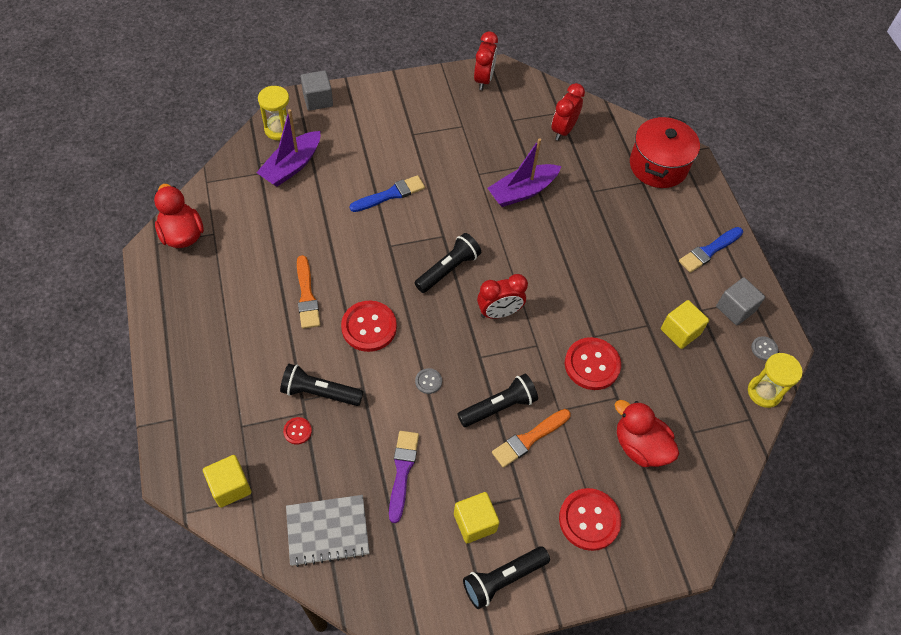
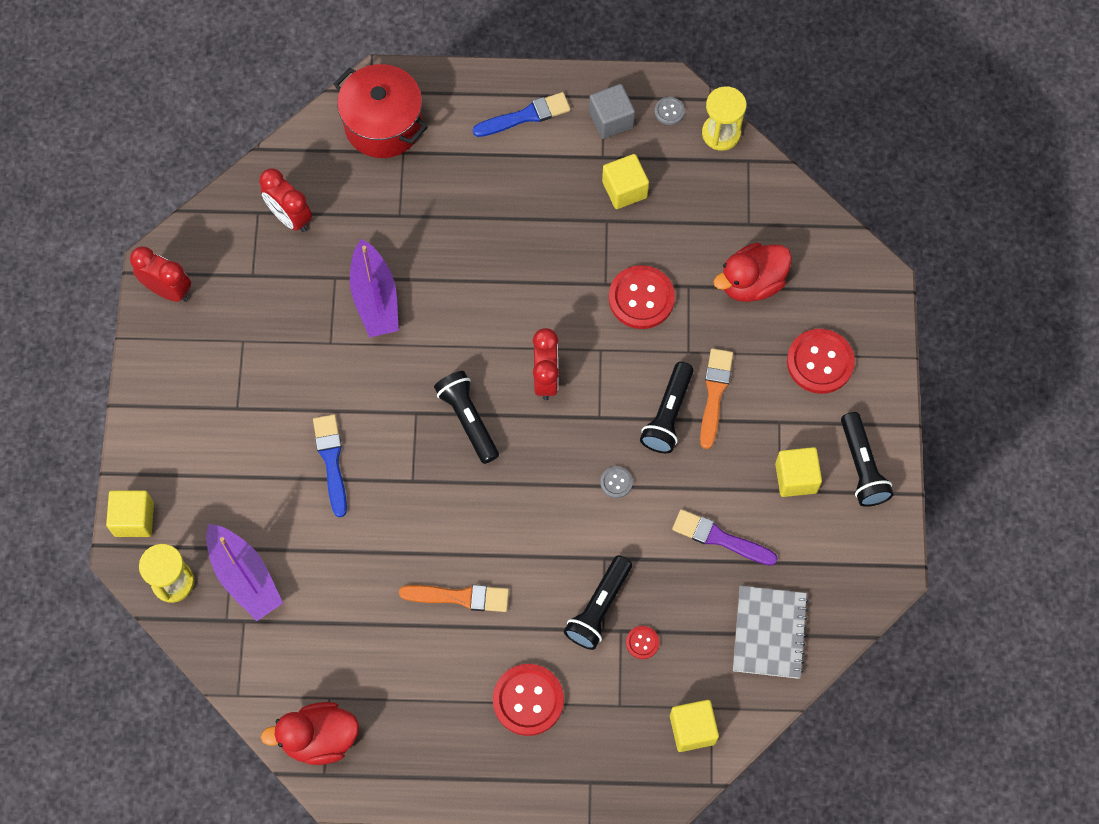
camera: 70 degrees left, 10 degrees up
grey cube [301,70,333,111] -> yellow cube [106,490,154,537]
red button [341,300,397,352] -> red button moved to [493,664,564,736]
black flashlight [458,374,538,427] -> black flashlight turned 150 degrees counterclockwise [640,362,694,453]
orange brush [492,409,571,468] -> orange brush turned 150 degrees counterclockwise [700,348,733,449]
blue brush [679,227,743,273] -> blue brush turned 90 degrees counterclockwise [473,92,571,137]

